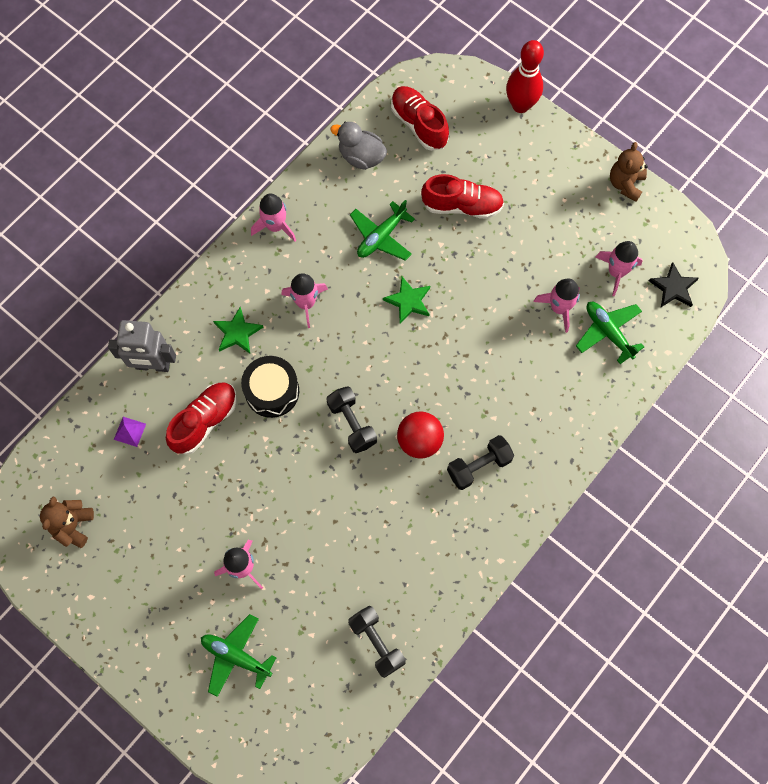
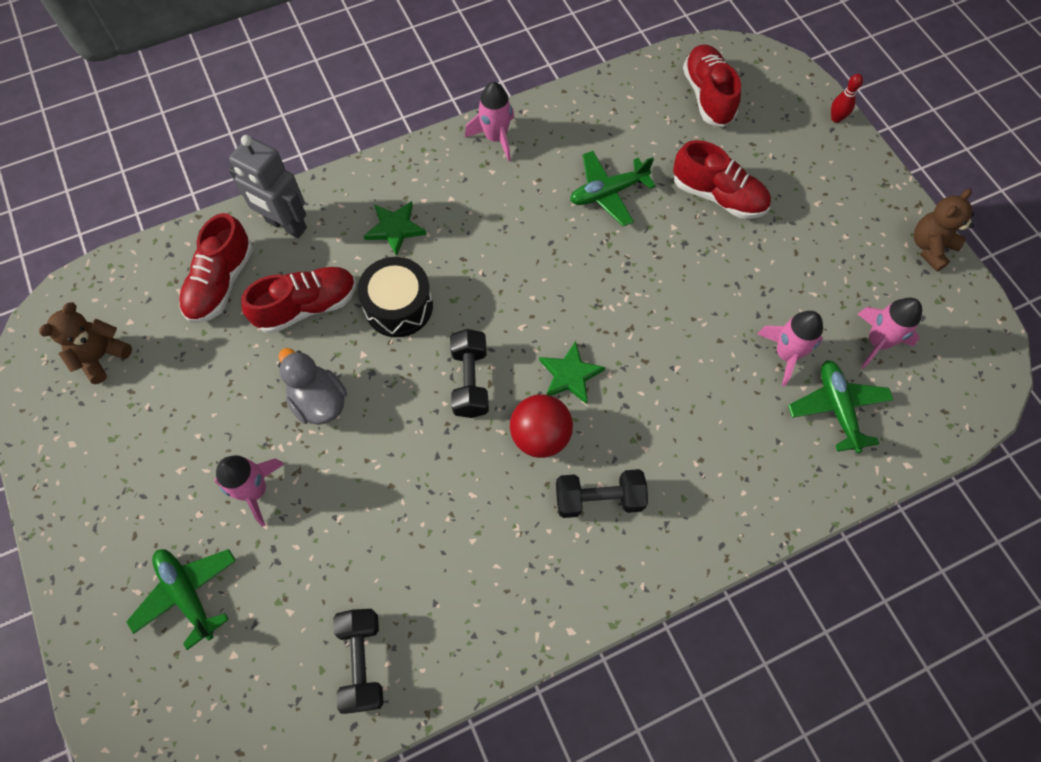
camera: 25 degrees right, 5 degrees down
purple pyramid [114,417,146,447] -> red shoe [179,213,253,323]
pink rocket [281,273,328,328] -> none
grey duck [330,121,387,170] -> grey duck moved to [278,348,347,425]
green star [383,277,430,323] -> green star moved to [539,341,605,404]
red bowling pin [506,40,544,113] -> red bowling pin [831,74,863,123], size x0.48
black star [649,262,699,307] -> none

